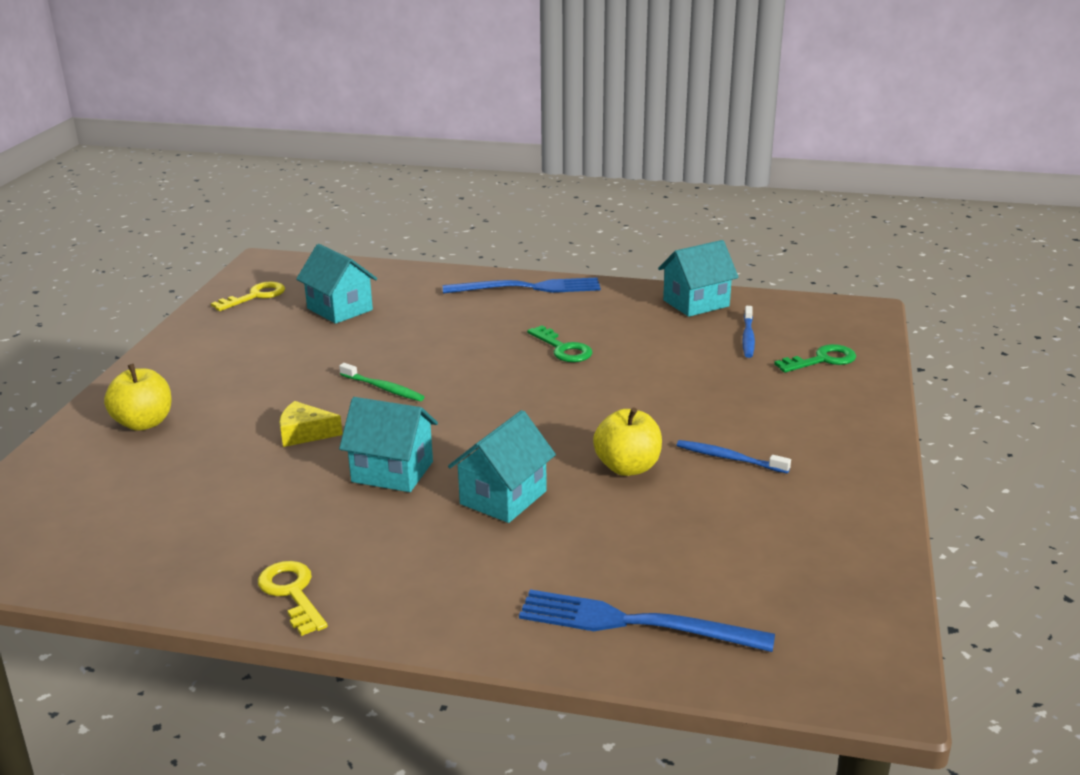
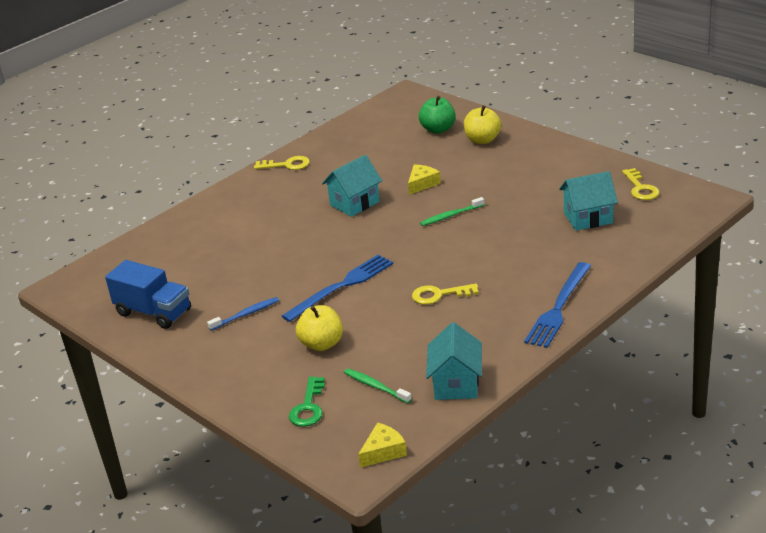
camera: 125 degrees right, 5 degrees up
turquoise house [448,410,556,523] -> none
blue fork [519,589,775,652] -> blue fork moved to [282,254,393,322]
green key [527,325,592,362] -> yellow key [412,284,479,305]
yellow apple [593,407,662,476] -> yellow apple moved to [296,305,343,351]
blue toothbrush [742,306,755,358] -> green toothbrush [344,368,412,403]
none -> blue truck [105,260,191,329]
none -> yellow cheese [358,423,407,468]
none -> green apple [419,96,456,134]

